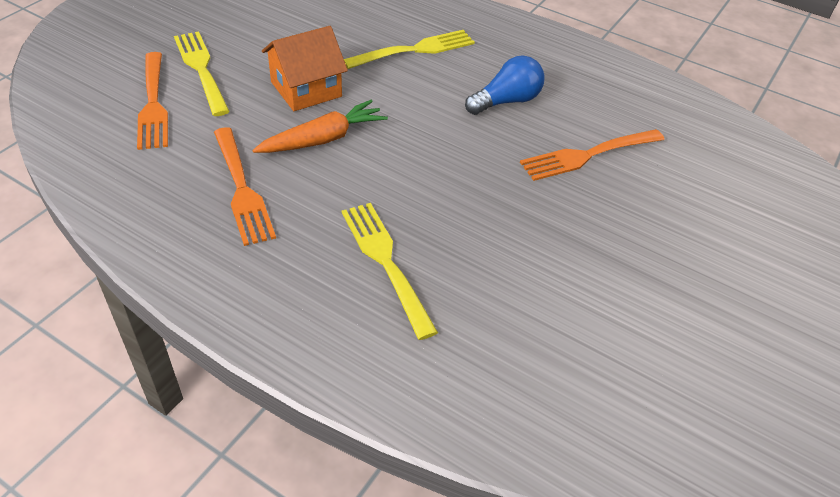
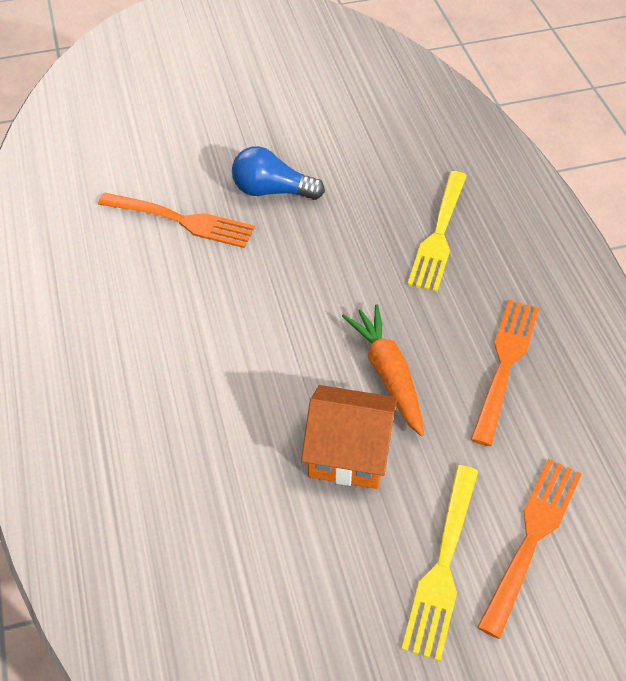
camera: 135 degrees left, 5 degrees up
orange carrot [252,100,388,153] -> orange carrot turned 60 degrees clockwise [342,304,424,437]
yellow fork [344,30,475,69] -> none
blue light bulb [465,56,545,115] -> blue light bulb moved to [232,146,325,200]

